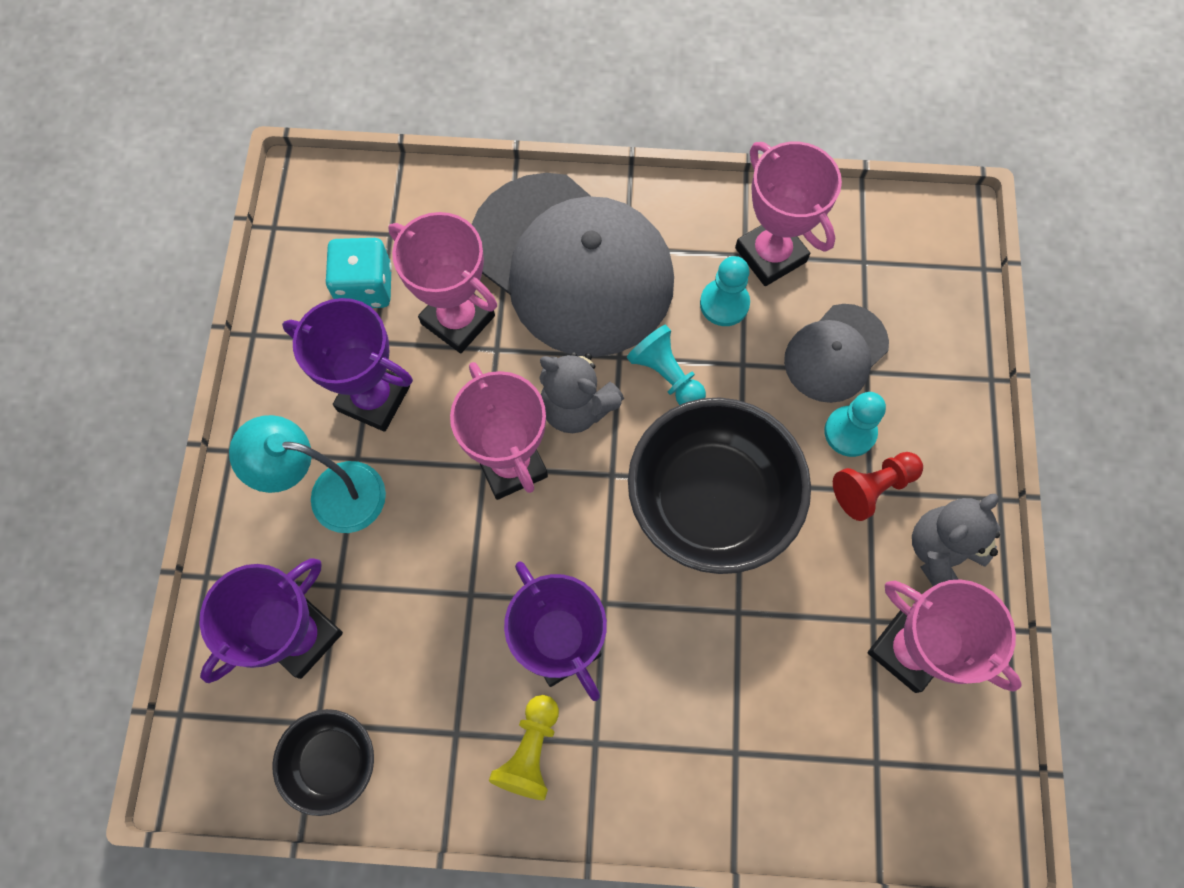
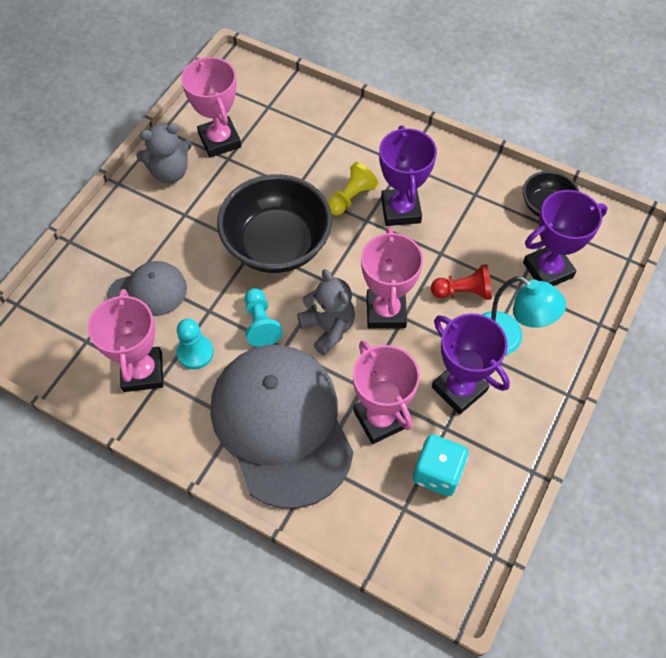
camera: 155 degrees left, 10 degrees down
yellow pawn [489,695,559,800] -> yellow pawn moved to [328,162,379,215]
turquoise pawn [824,392,886,457] -> none
red pawn [833,452,923,521] -> red pawn moved to [431,264,492,300]

